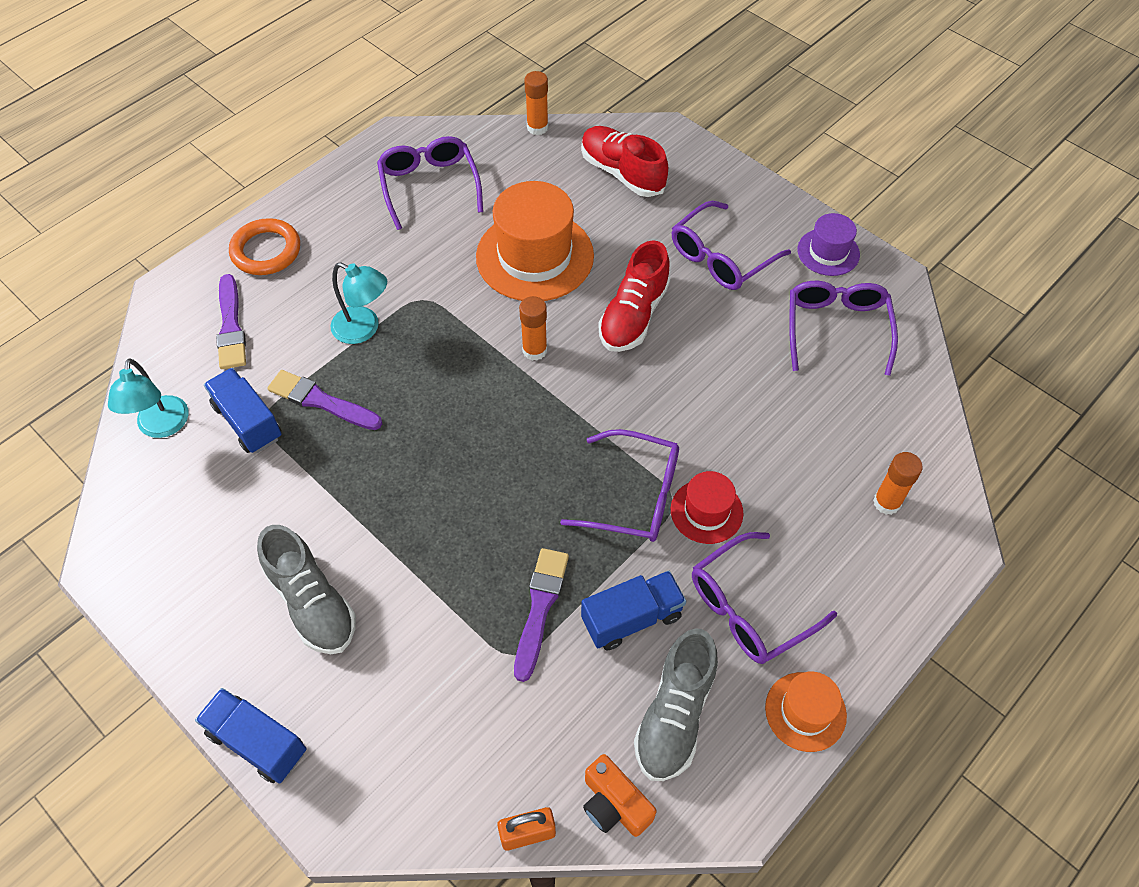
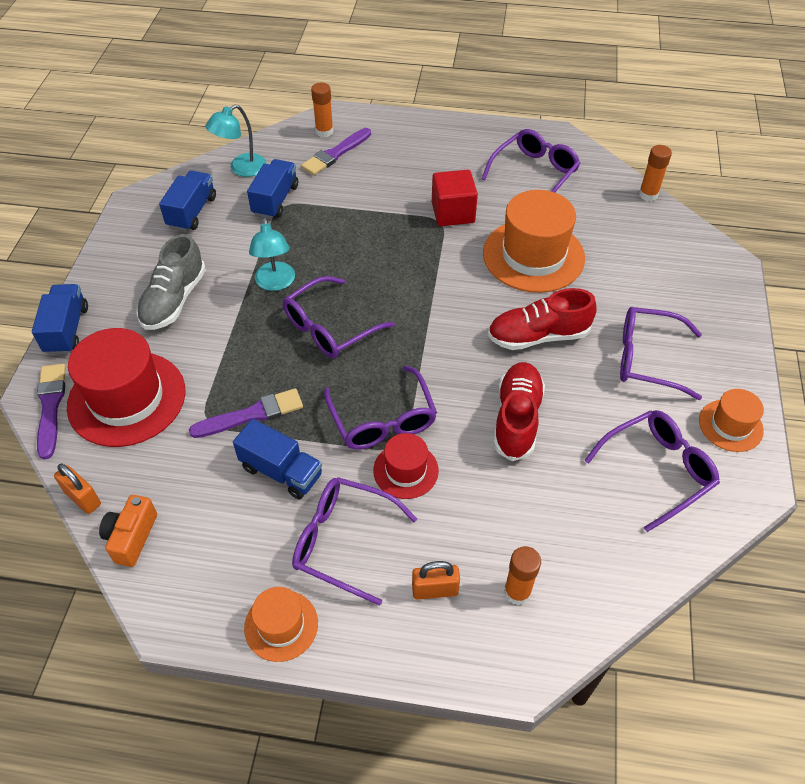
camera: 55 degrees right, 5 degrees down
orange ring [229,218,300,275] -> none
purple brush [267,370,382,430] -> purple brush moved to [37,364,66,460]
turquoise lamp [330,262,387,344] -> turquoise lamp moved to [249,217,295,291]
orange glue stick [519,296,547,361] -> orange glue stick moved to [311,82,334,137]
red shoe [581,126,668,197] -> red shoe moved to [493,362,545,461]
grey shoe [634,628,718,781] -> none
purple hat [797,213,860,276] -> orange hat [699,389,764,452]
none -> red hat [67,328,186,447]
none -> blue truck [159,171,216,231]
none -> purple glasses [283,276,394,358]
none -> orange padlock [412,561,460,600]
none -> red cube [432,170,478,226]

